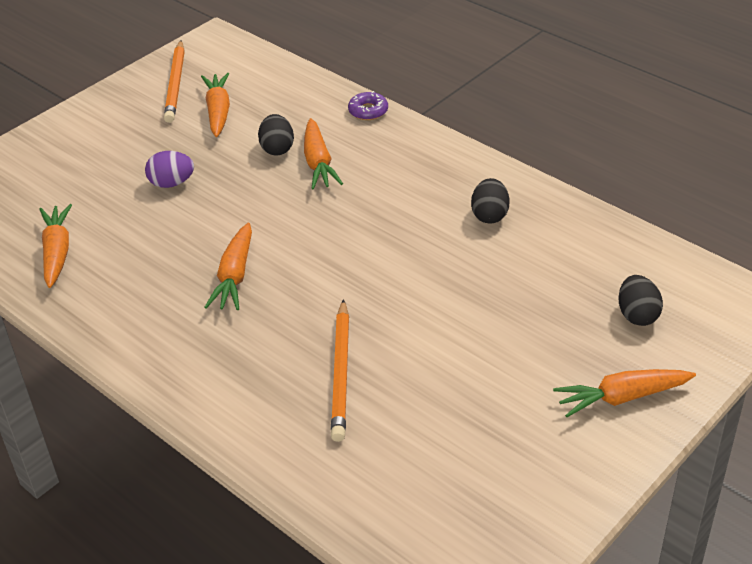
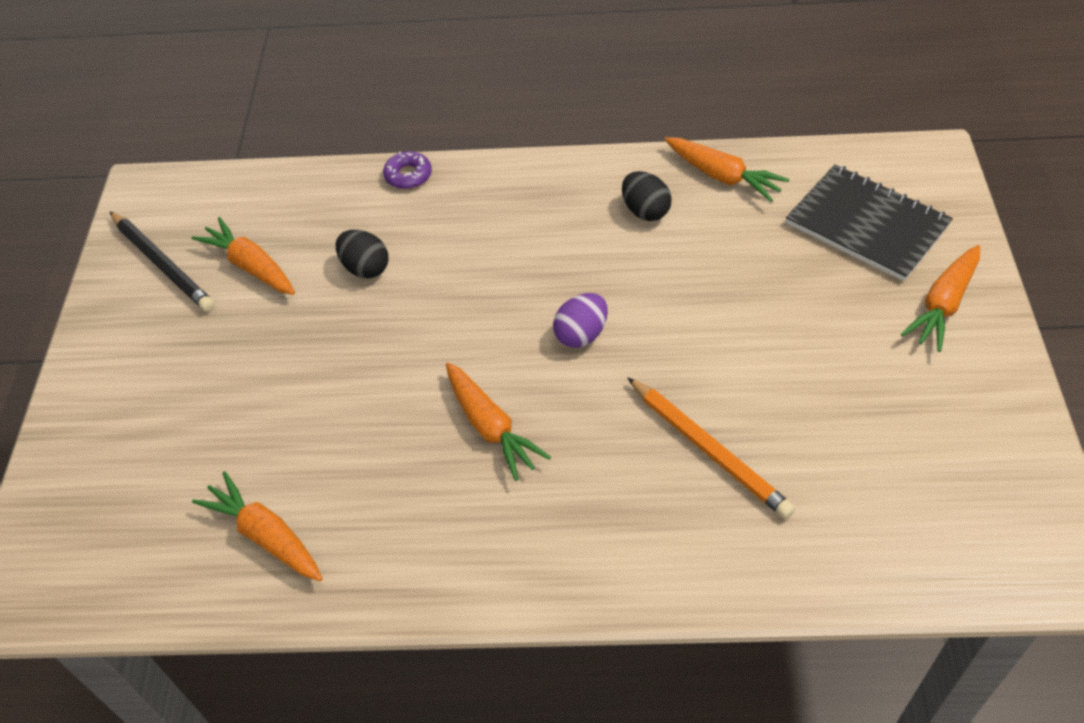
camera: 40 degrees left, 10 degrees up
purple egg [145,151,194,188] -> purple egg moved to [553,293,608,348]
orange pencil [164,40,185,123] -> black pencil [110,212,215,312]
orange carrot [304,118,343,189] -> orange carrot moved to [665,137,789,202]
black egg [618,275,663,326] -> black notebook [786,164,953,281]

